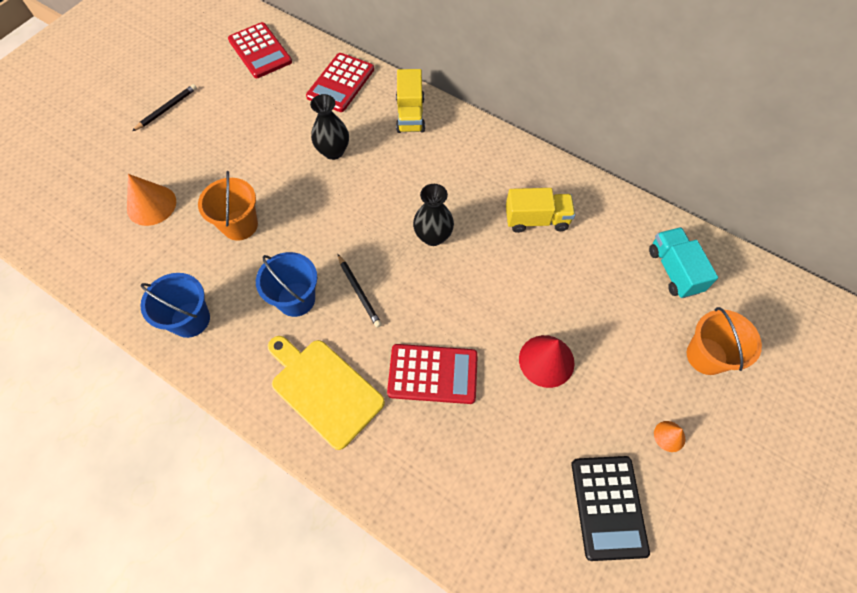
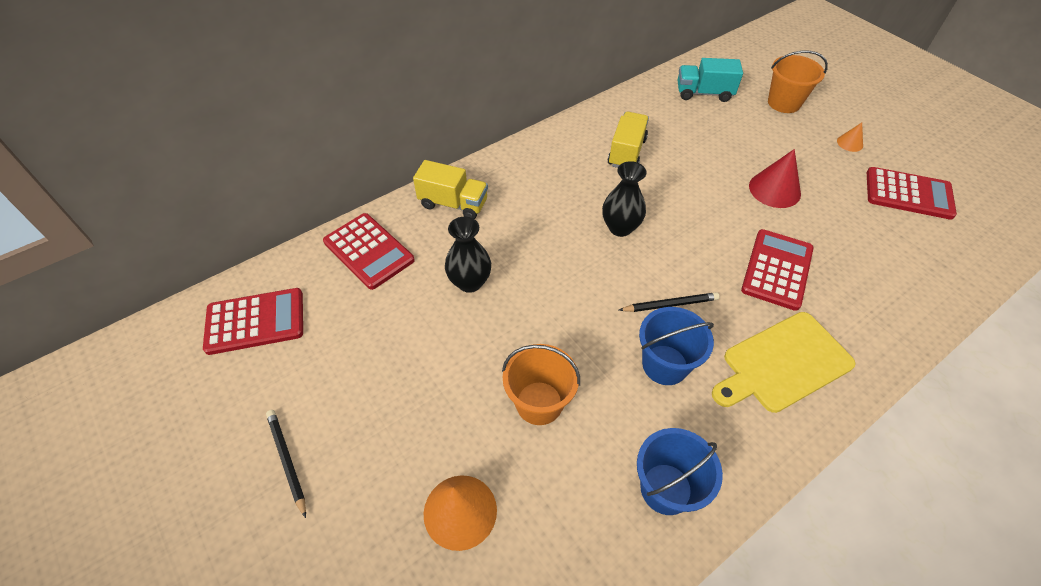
camera: 70 degrees left, 10 degrees down
black calculator [571,456,650,561] -> red calculator [867,167,957,220]

